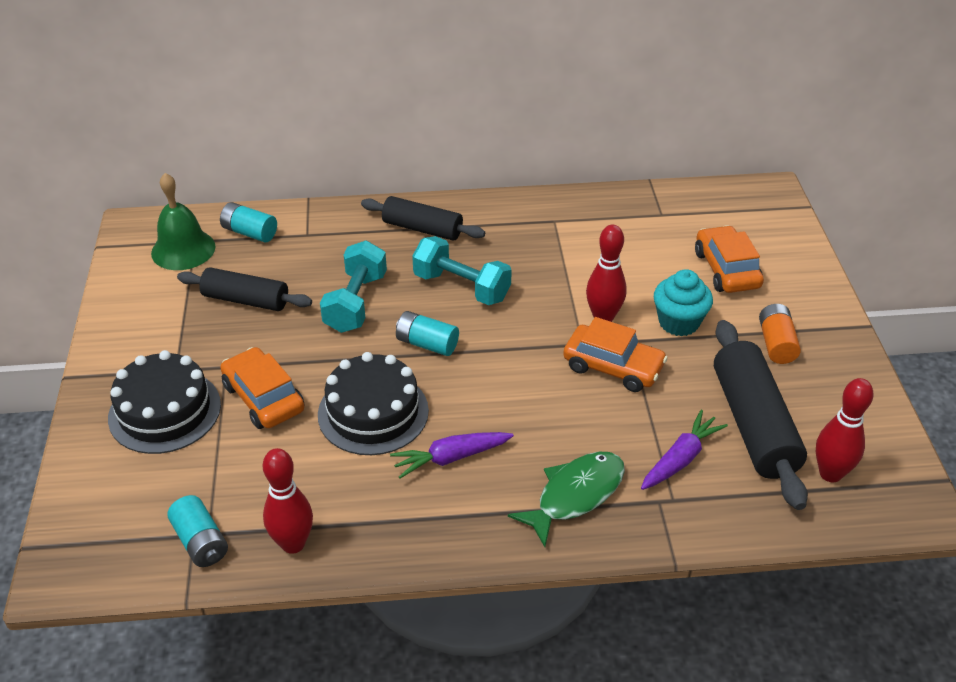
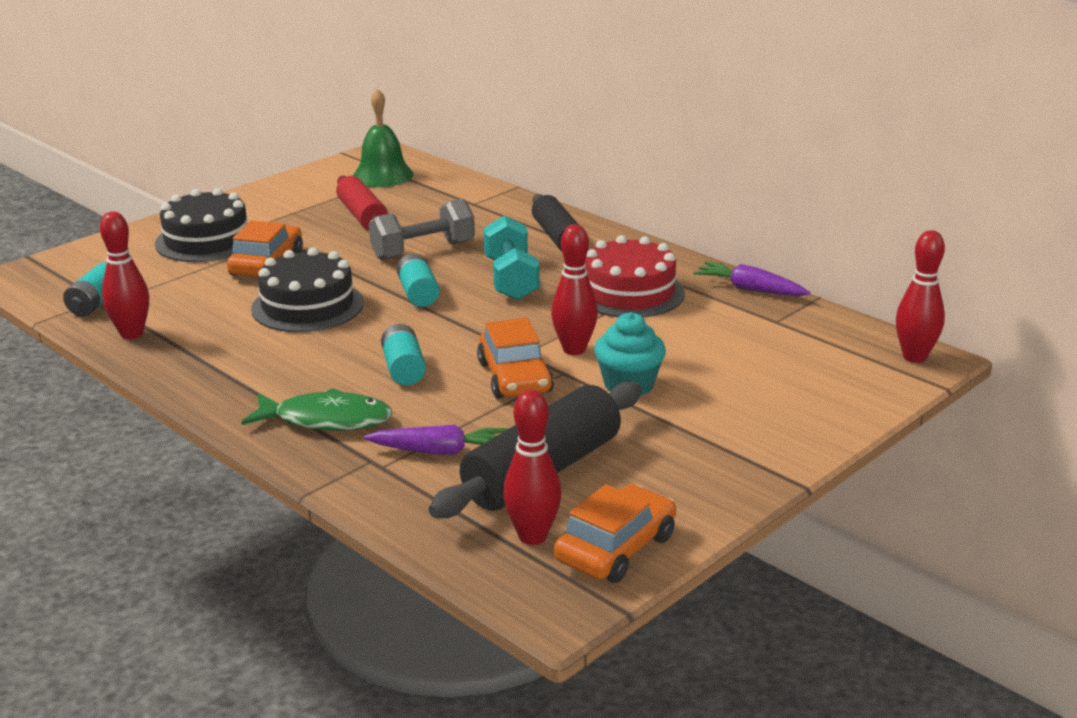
camera: 50 degrees right, 15 degrees down
black rolling pin [177,267,312,311] -> red rolling pin [336,175,388,230]
turquoise battery [220,202,277,242] -> turquoise battery moved to [381,324,426,385]
turquoise dumbbell [320,240,387,333] -> grey dumbbell [369,199,475,260]
purple carrot [390,432,514,478] -> purple carrot moved to [693,261,810,296]
orange car [695,225,764,293] -> orange car moved to [554,484,676,583]
orange battery [759,304,801,364] -> none
none -> red cake [585,235,685,318]
none -> red bowling pin [896,230,945,363]

